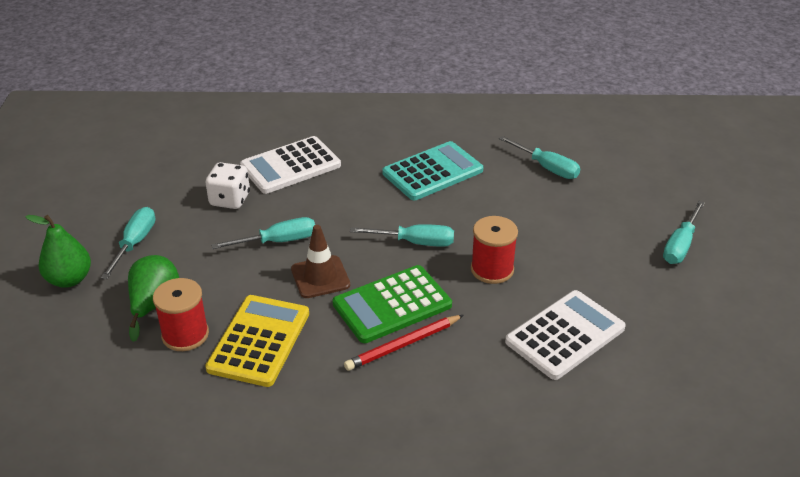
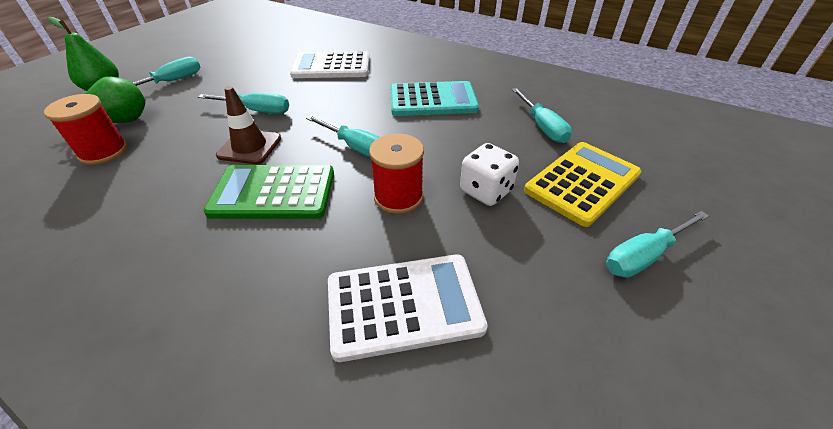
camera: 30 degrees right, 5 degrees up
yellow calculator [205,295,309,387] -> yellow calculator moved to [524,142,642,227]
white dice [206,162,250,209] -> white dice moved to [460,143,519,206]
red pencil [344,315,463,371] -> none

